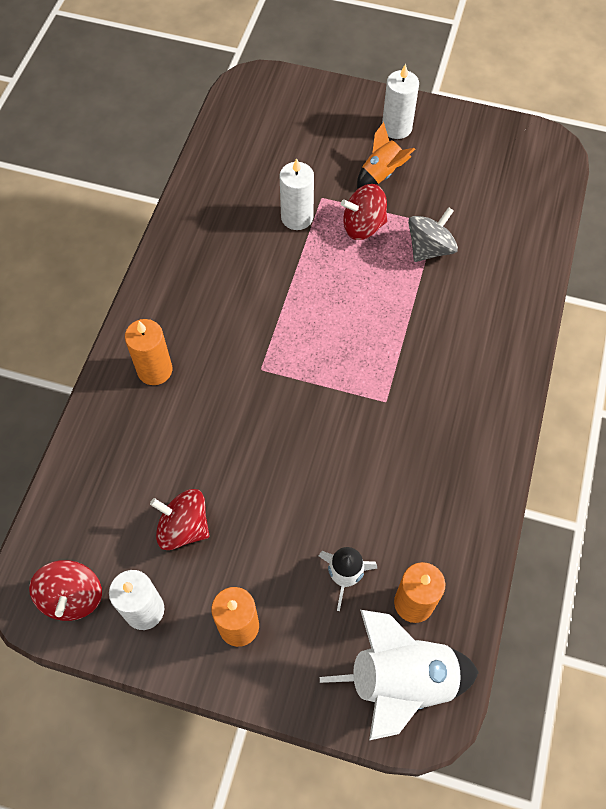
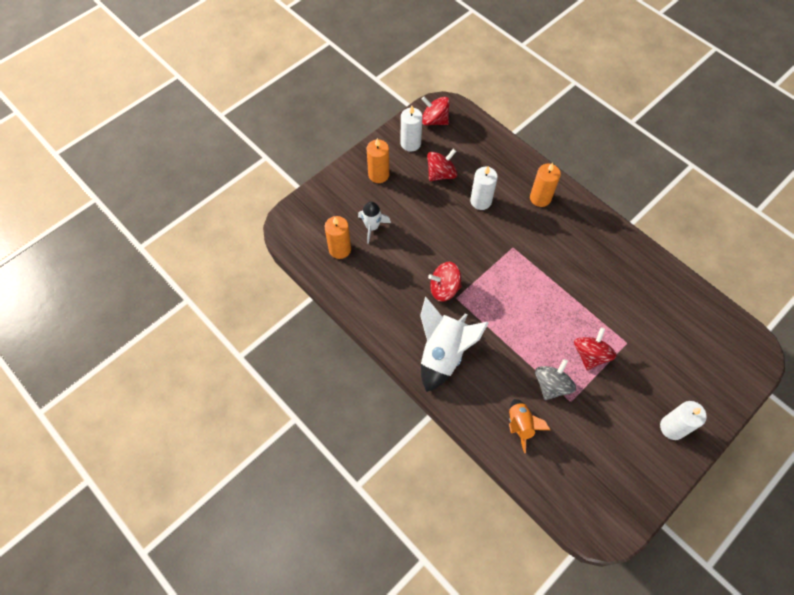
camera: 120 degrees right, 0 degrees up
white candle [279,158,314,230] -> white candle moved to [470,166,498,210]
white rocket [320,610,479,740] -> white rocket moved to [420,297,489,392]
orange rocket [357,122,415,189] -> orange rocket moved to [509,399,550,453]
grey spinning top [408,207,458,262] -> grey spinning top turned 135 degrees counterclockwise [535,359,576,400]
none -> red spinning top [428,262,462,302]

